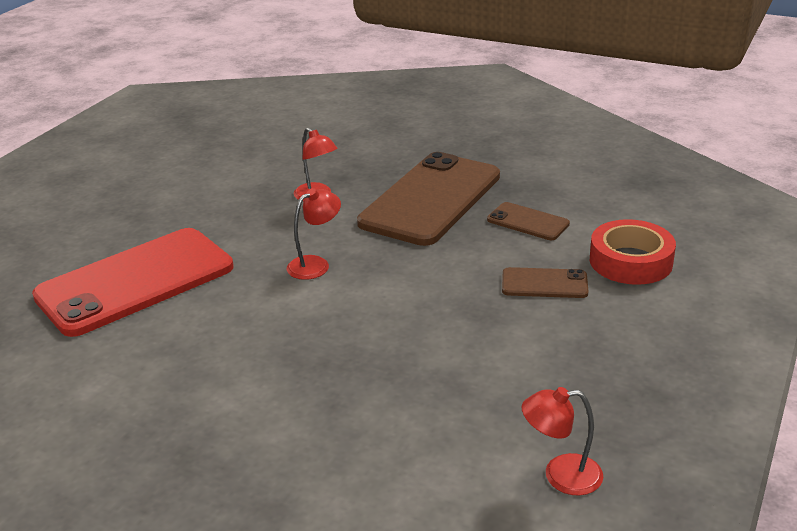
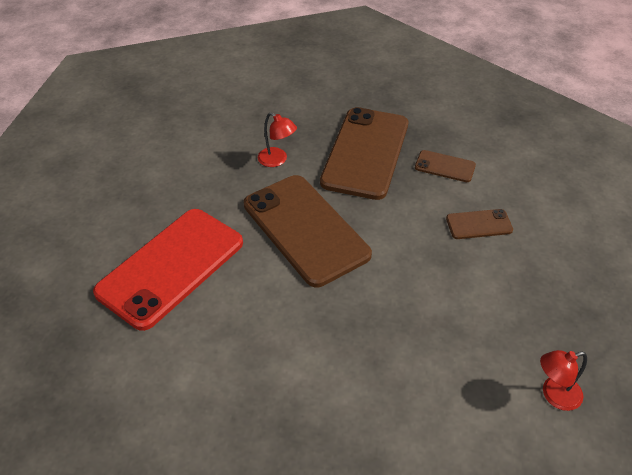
camera: 15 degrees left, 15 degrees up
red lamp [287,188,341,280] -> brown phone [244,175,372,287]
red tape [590,219,676,285] -> none

